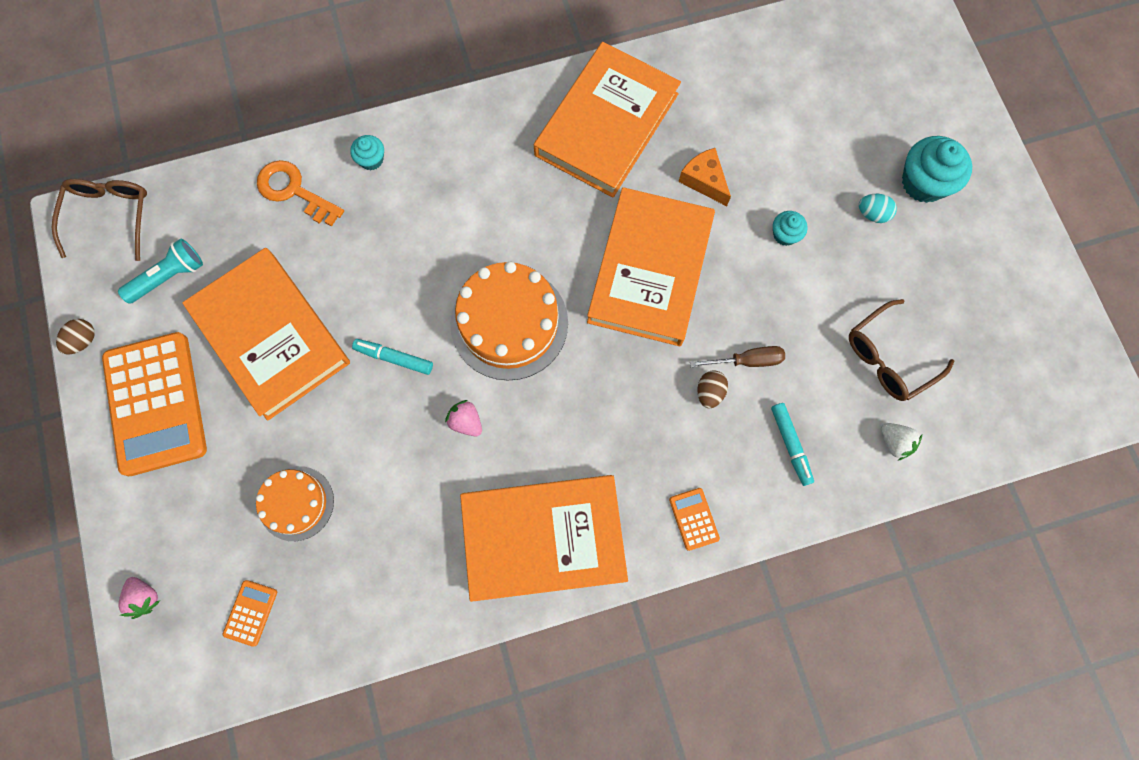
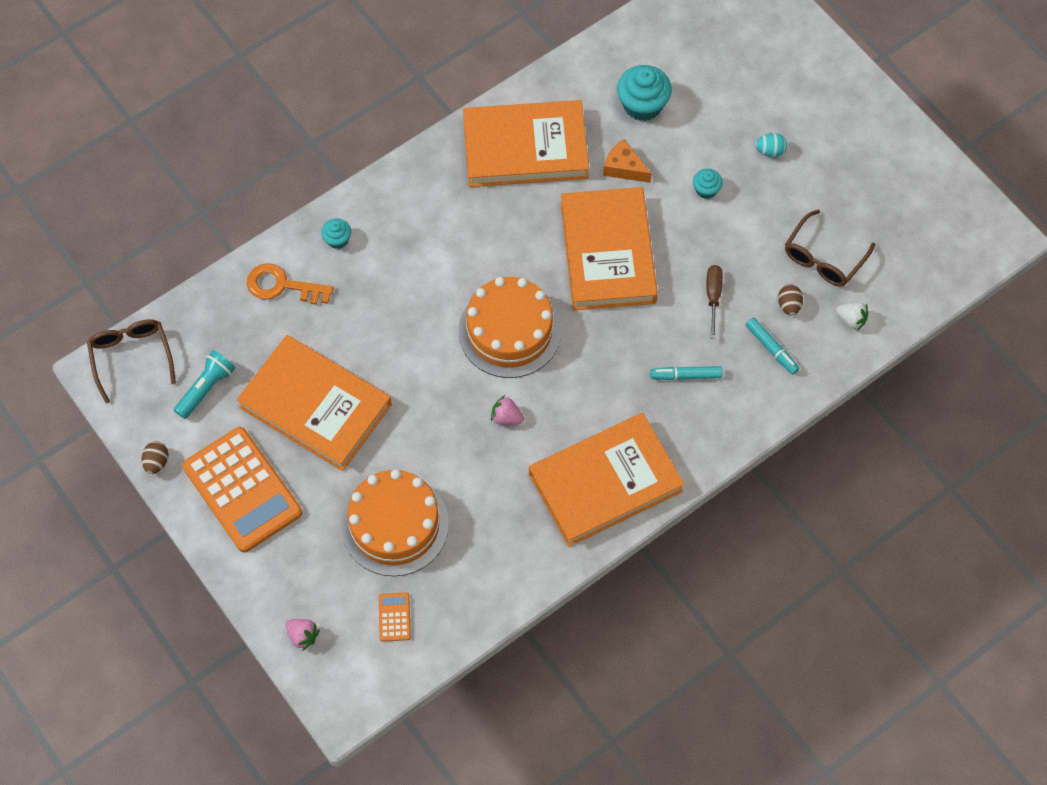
camera: 20 degrees left, 10 degrees down
orange cake [256,466,334,541] -> orange cake [341,469,449,576], size x1.67
turquoise marker [352,339,433,375] -> turquoise marker moved to [650,366,723,380]
orange book [534,42,681,198] -> orange book turned 75 degrees clockwise [463,100,589,187]
orange calculator [669,488,720,551] -> none
brown screwdriver [690,346,785,367] -> brown screwdriver turned 60 degrees counterclockwise [707,265,723,339]
brown egg [697,371,728,408] -> brown egg moved to [778,284,803,315]
turquoise cupcake [902,136,972,203] -> turquoise cupcake moved to [617,65,672,121]

